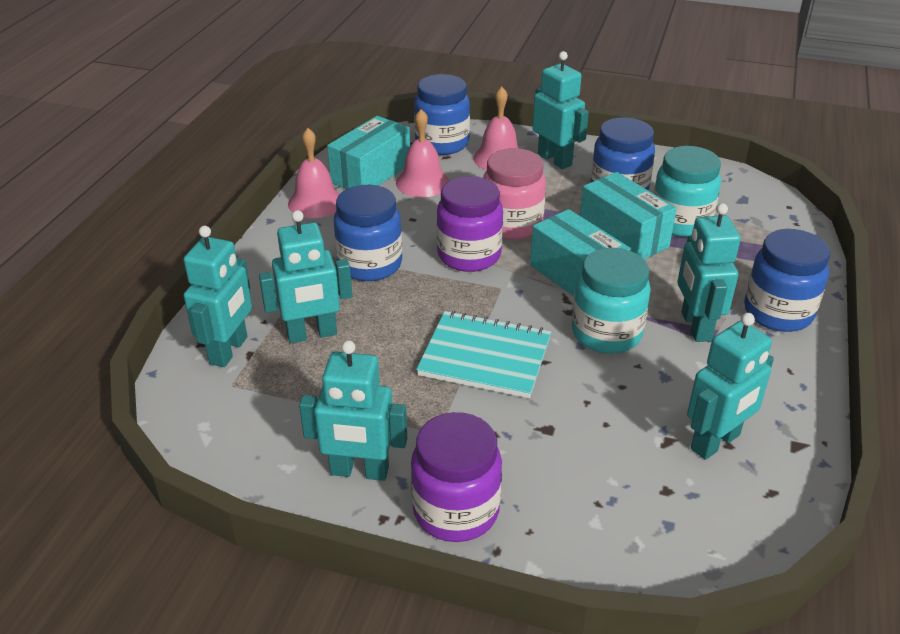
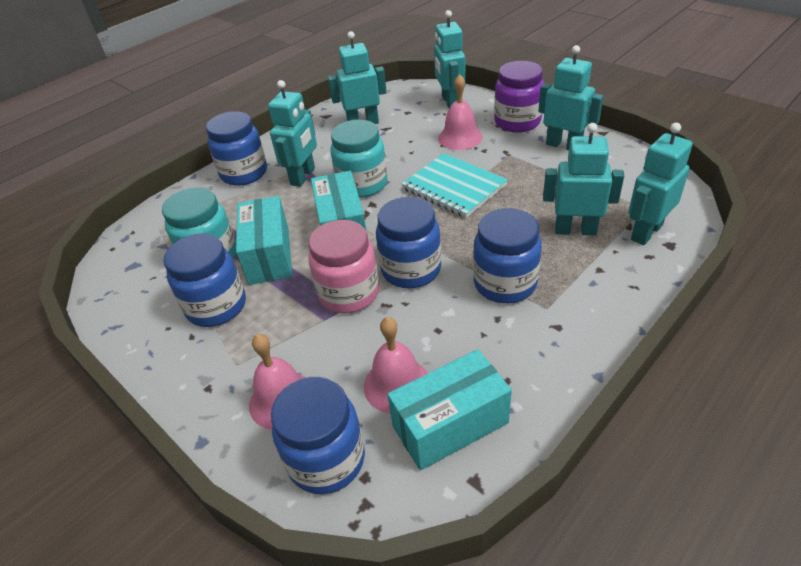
camera: 150 degrees left, 5 degrees up
pink bell [288,128,339,218] -> pink bell moved to [438,74,483,150]
purple jar [437,176,503,272] -> blue jar [376,197,441,288]
turquoise robot [532,51,589,169] -> turquoise robot moved to [434,10,466,108]

